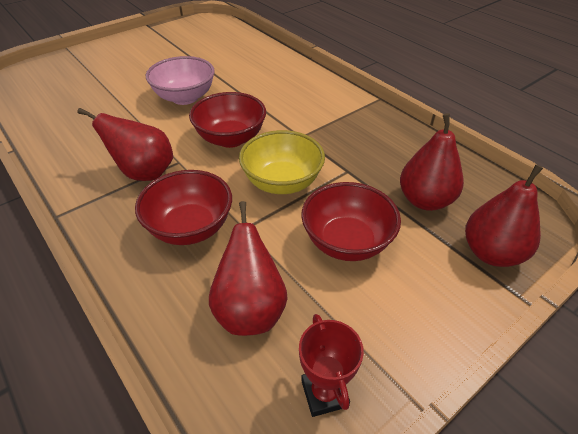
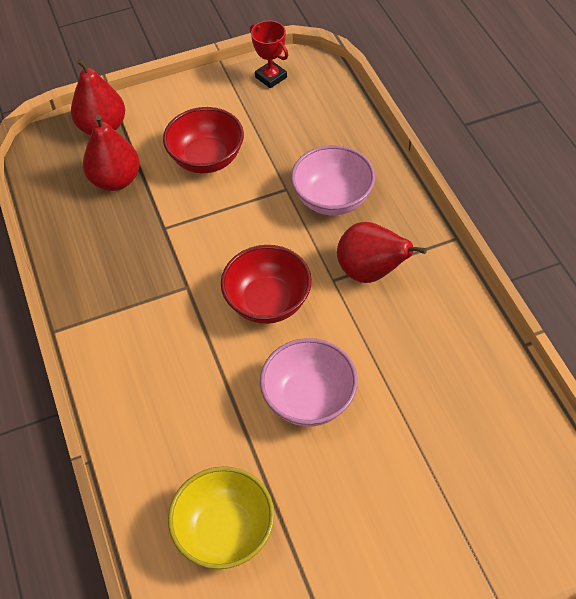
camera: 160 degrees left, 10 degrees up
red bowl [135,170,232,245] -> pink bowl [291,145,375,215]
red pear [209,201,288,336] -> none
yellow bowl [239,130,325,194] -> yellow bowl moved to [168,466,275,569]
red trophy [299,314,364,417] -> red trophy turned 45 degrees counterclockwise [250,21,288,88]

